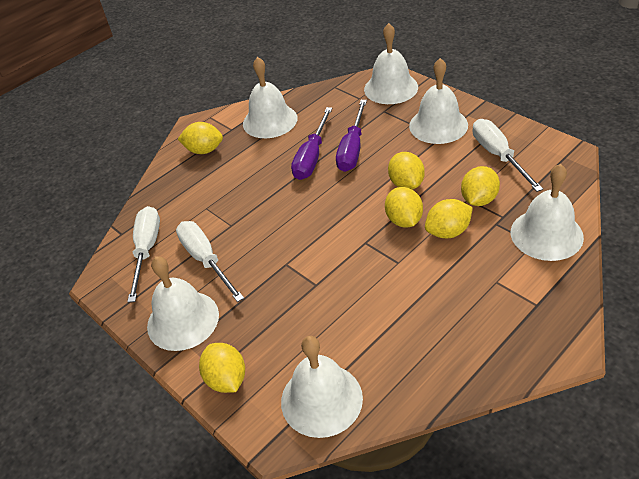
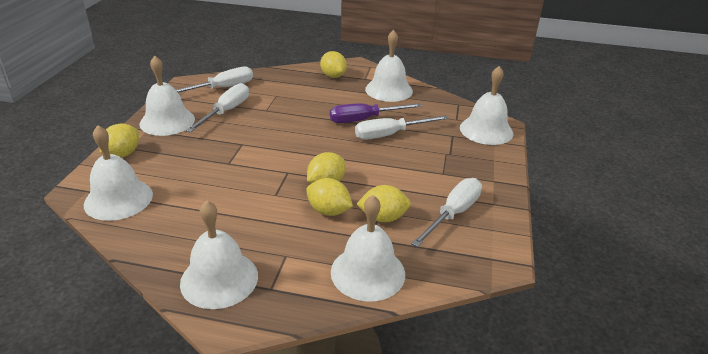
camera: 50 degrees right, 10 degrees down
purple screwdriver [336,100,367,172] -> white screwdriver [355,115,448,140]
yellow lemon [388,152,425,189] -> none
white bell [409,58,468,144] -> white bell moved to [180,200,258,309]

